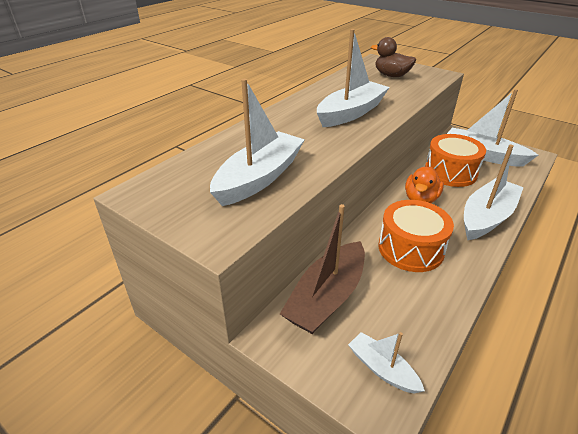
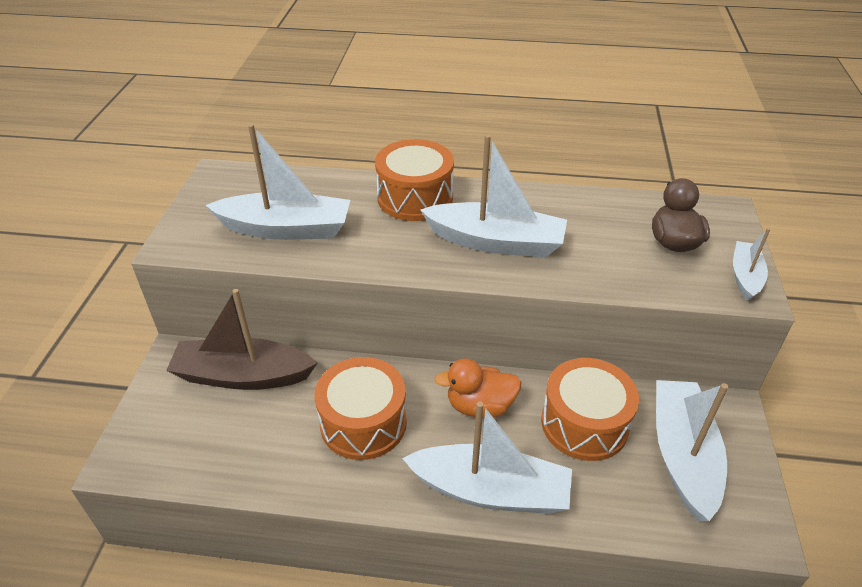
camera: 60 degrees right, 5 degrees up
white boat [348,332,425,393] -> white boat moved to [733,228,770,301]
none -> orange drum [375,139,454,221]

